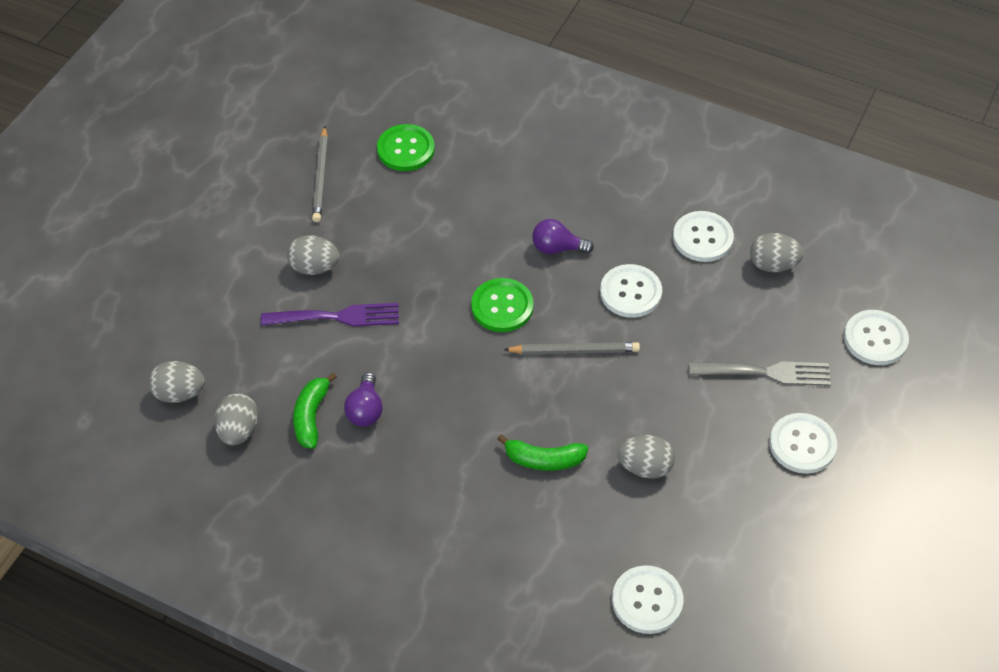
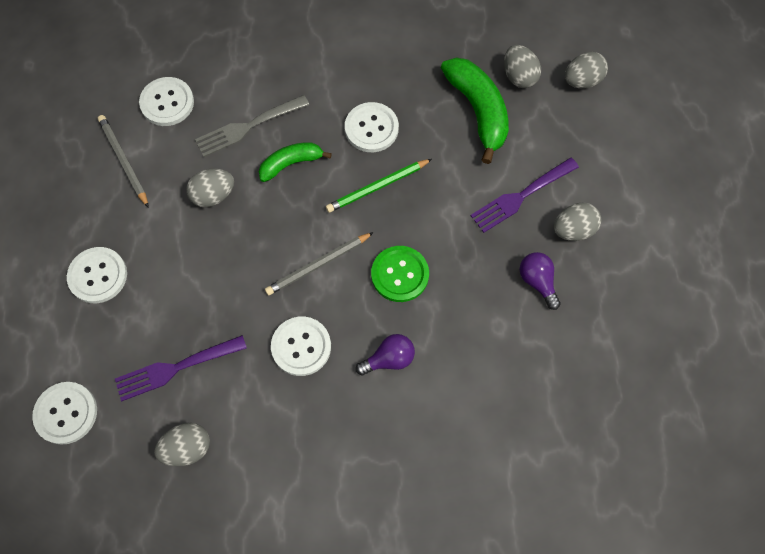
camera: 150 degrees right, 15 degrees up
green banana [293,372,337,449] -> green banana [441,58,509,164], size x1.65
grey pencil [312,126,328,222] -> grey pencil moved to [98,115,149,208]
purple light bulb [344,372,383,426] -> purple light bulb moved to [520,252,561,310]
green button [377,124,435,171] -> none
white button [673,211,734,262] -> white button moved to [345,102,399,152]
grey fork [689,362,831,386] -> grey fork moved to [195,95,309,157]
none -> purple fork [115,335,247,401]
none -> green pencil [326,159,432,213]

